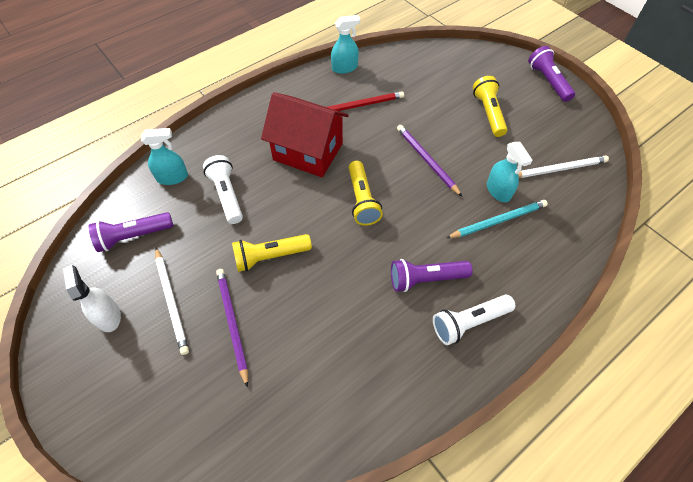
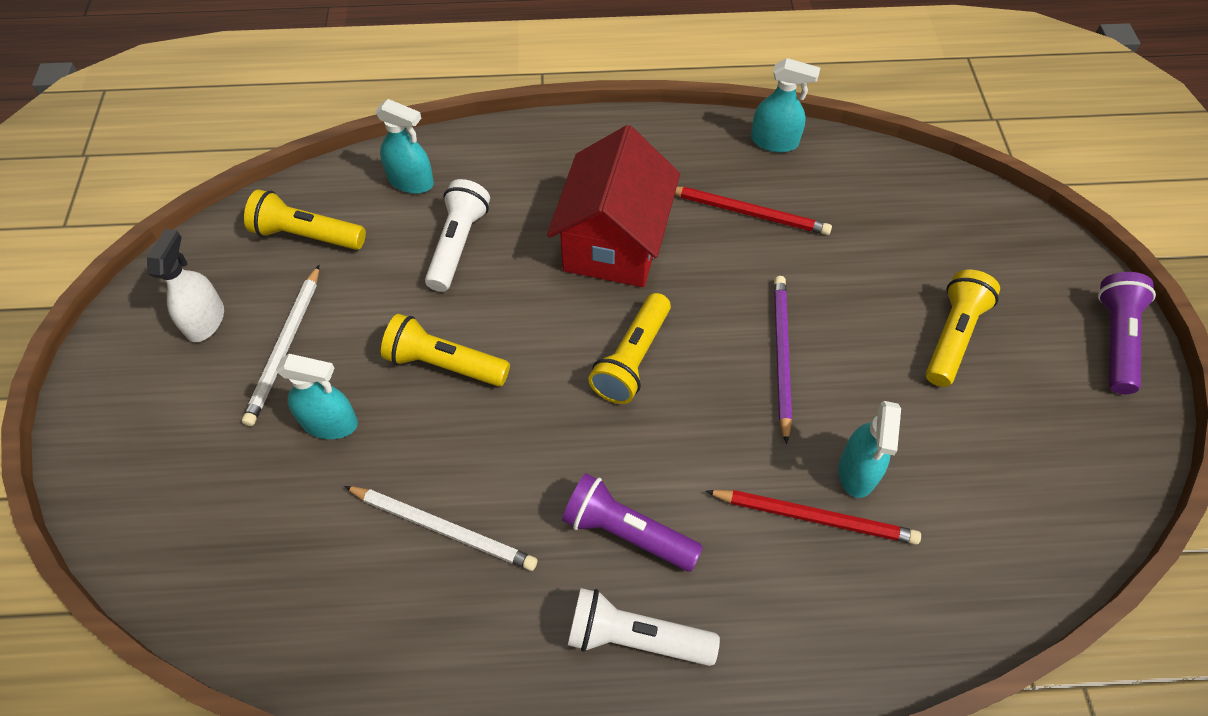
camera: 35 degrees right, 0 degrees up
purple flashlight [88,212,173,252] -> yellow flashlight [244,190,366,250]
purple pencil [216,269,248,388] -> turquoise spray bottle [276,354,358,439]
red house [261,92,349,177] -> red house turned 45 degrees clockwise [547,125,680,287]
turquoise pencil [446,200,548,238] -> red pencil [706,490,921,545]
white pencil [518,156,609,178] -> white pencil moved to [344,486,537,571]

